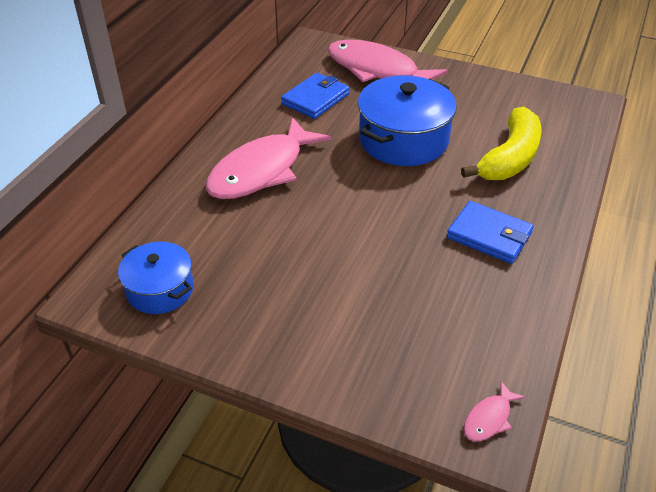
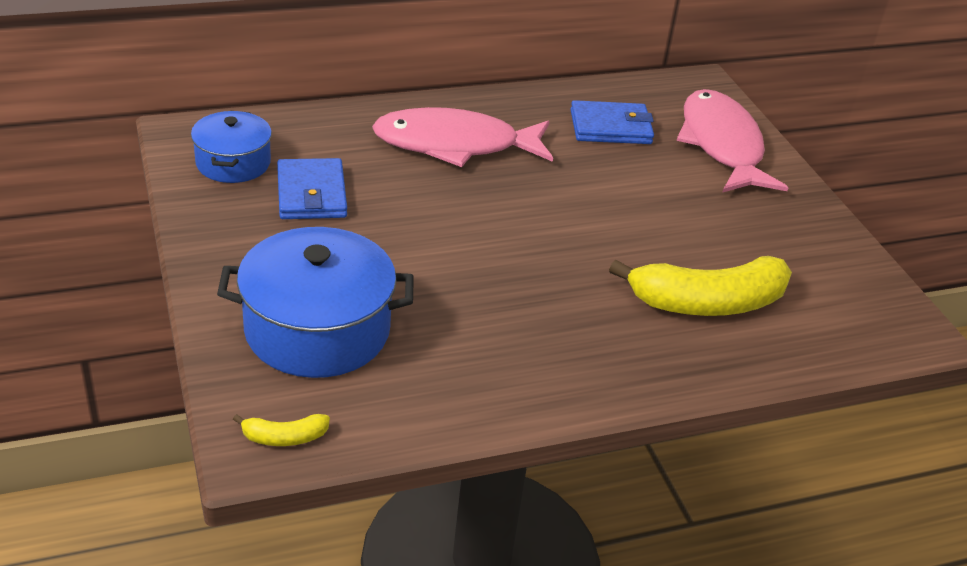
camera: 45 degrees right, 5 degrees down
blue pot [358,75,457,166] -> blue pot moved to [217,227,414,378]
blue wallet [447,201,534,264] -> blue wallet moved to [277,158,347,219]
pink fish [464,381,525,441] -> yellow banana [233,414,330,446]

